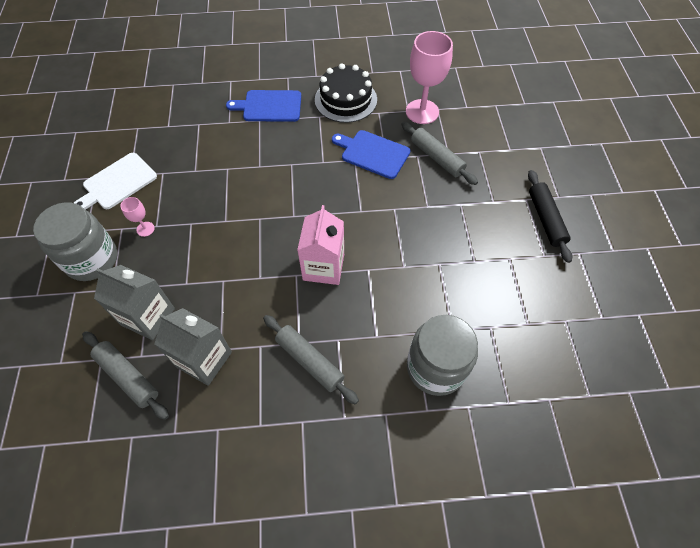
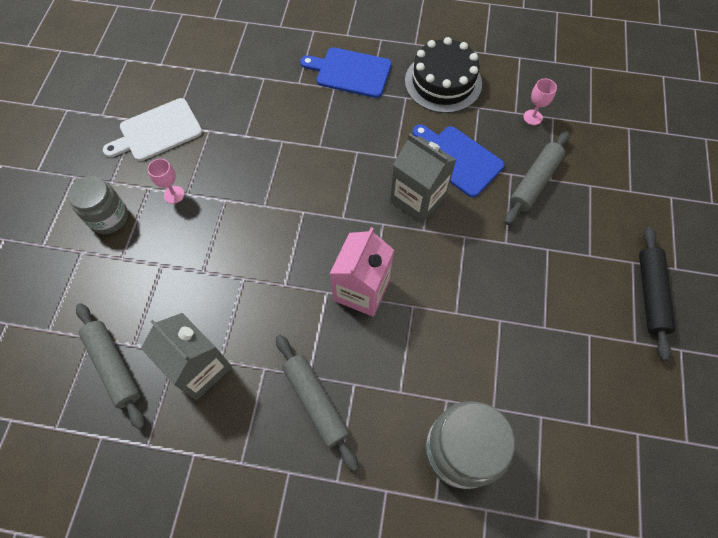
camera: 15 degrees right, 5 degrees up
grey jar [33,202,118,281] -> grey jar [68,176,128,234], size x0.66
grey carton [94,265,175,340] -> grey carton moved to [390,133,456,223]
grey rolling pin [401,122,478,185] -> grey rolling pin turned 60 degrees clockwise [504,131,569,225]
pink goblet [406,31,453,124] -> pink goblet [523,78,557,125], size x0.46

